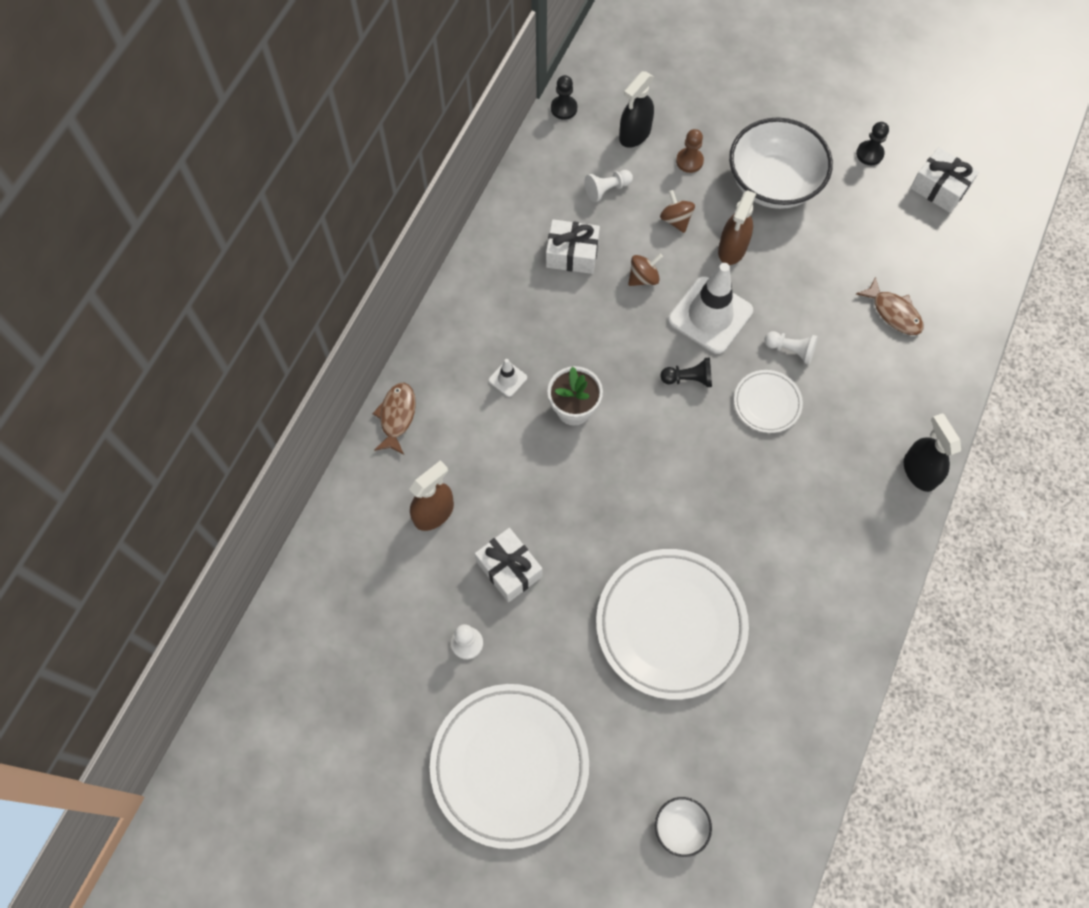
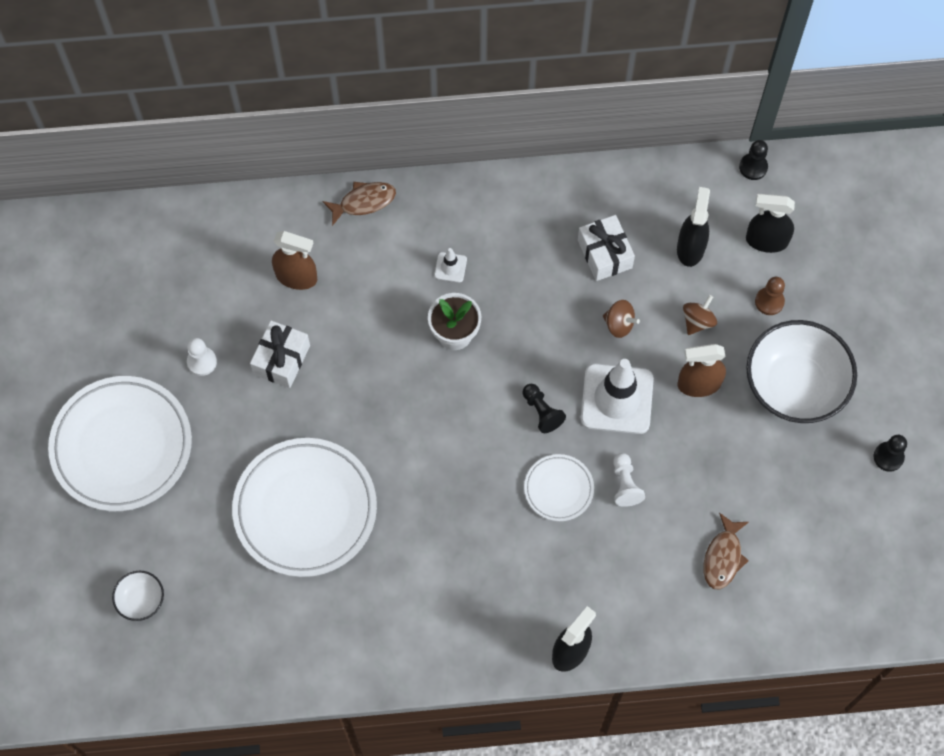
camera: 60 degrees right, 0 degrees up
white pawn [584,170,633,202] -> black spray bottle [677,187,710,267]
white gift [910,147,979,213] -> none

